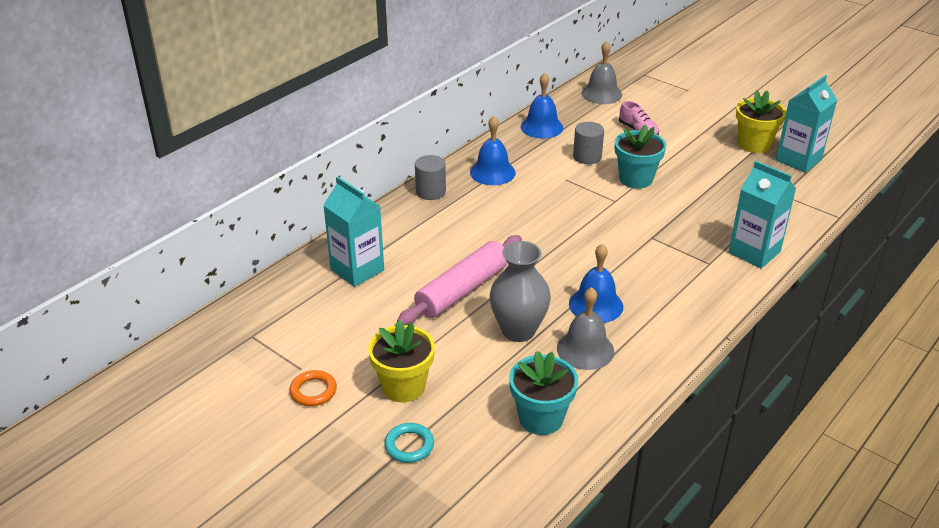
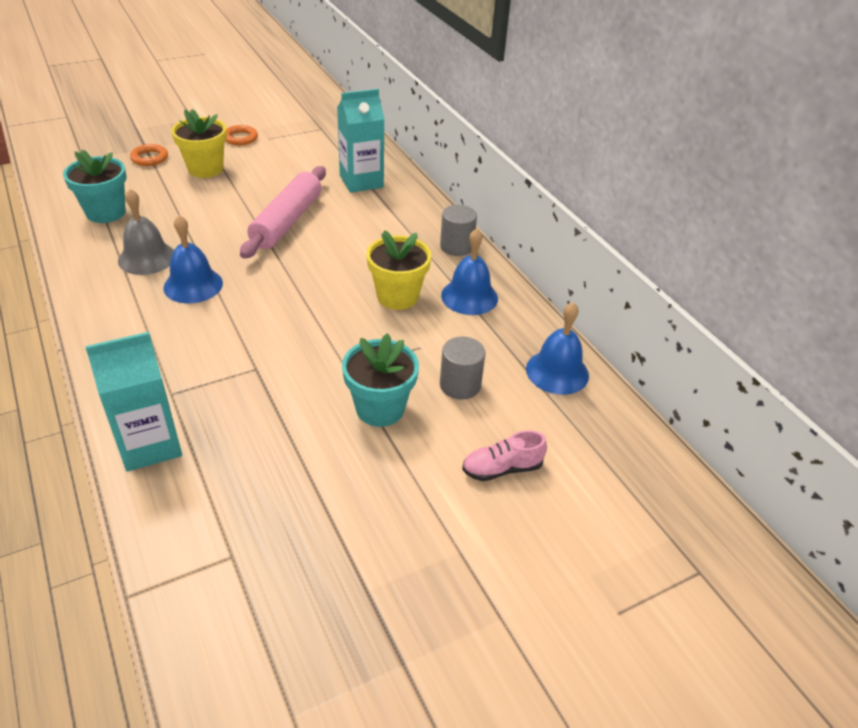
camera: 110 degrees right, 5 degrees up
turquoise ring [384,423,434,463] -> orange ring [130,144,168,166]
pink rolling pin [397,235,522,325] -> pink rolling pin turned 45 degrees clockwise [240,166,326,259]
grey vase [490,241,551,342] -> none
grey bell [581,41,622,104] -> none
yellow flower pot [736,90,786,153] -> yellow flower pot moved to [366,230,431,310]
turquoise carton [776,75,837,173] -> none

